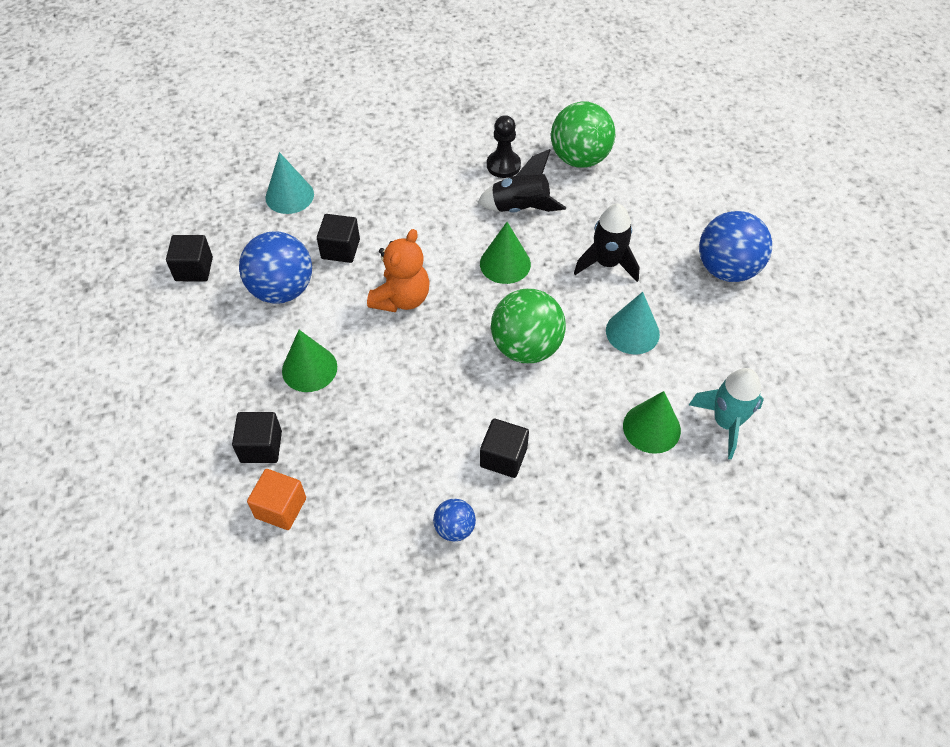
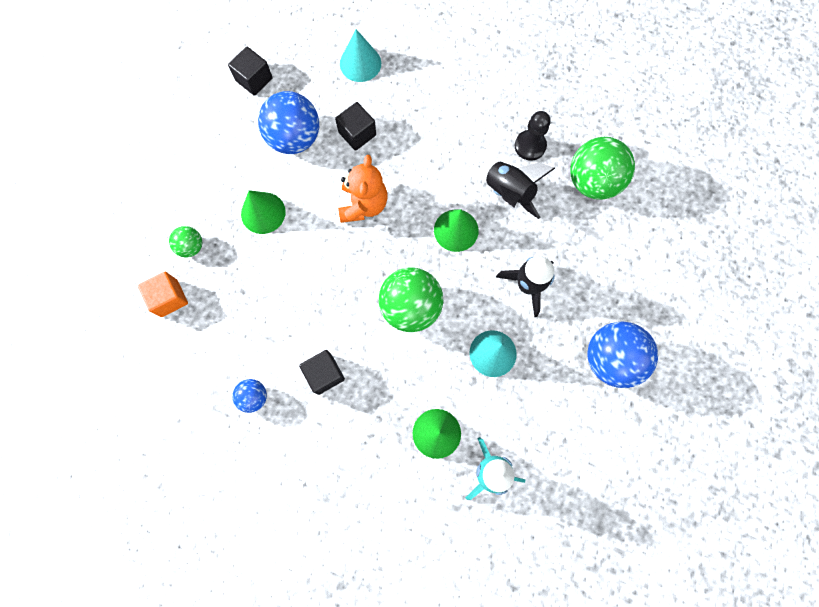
camera: 40 degrees right, 20 degrees up
black cube [232,412,282,463] -> green ball [169,226,202,258]
orange teddy bear [367,229,430,312] -> orange teddy bear turned 60 degrees counterclockwise [338,155,388,223]

